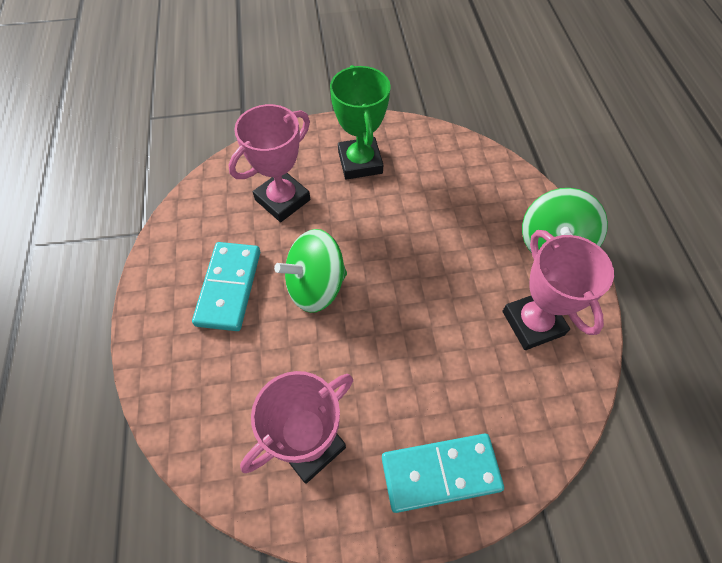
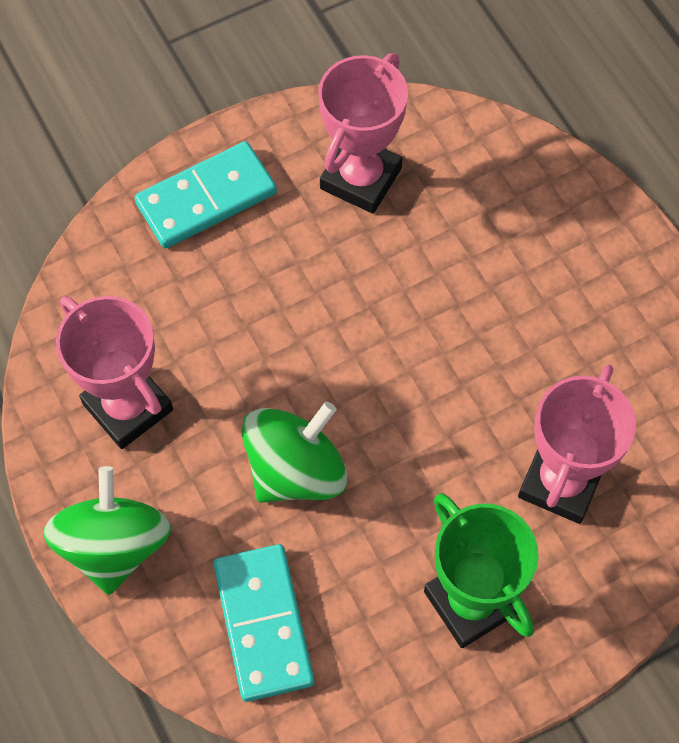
camera: 160 degrees right, 5 degrees up
turquoise domino [192,242,260,331] -> turquoise domino moved to [213,544,315,702]
green spinning top [274,229,347,313] -> green spinning top moved to [241,402,347,503]

